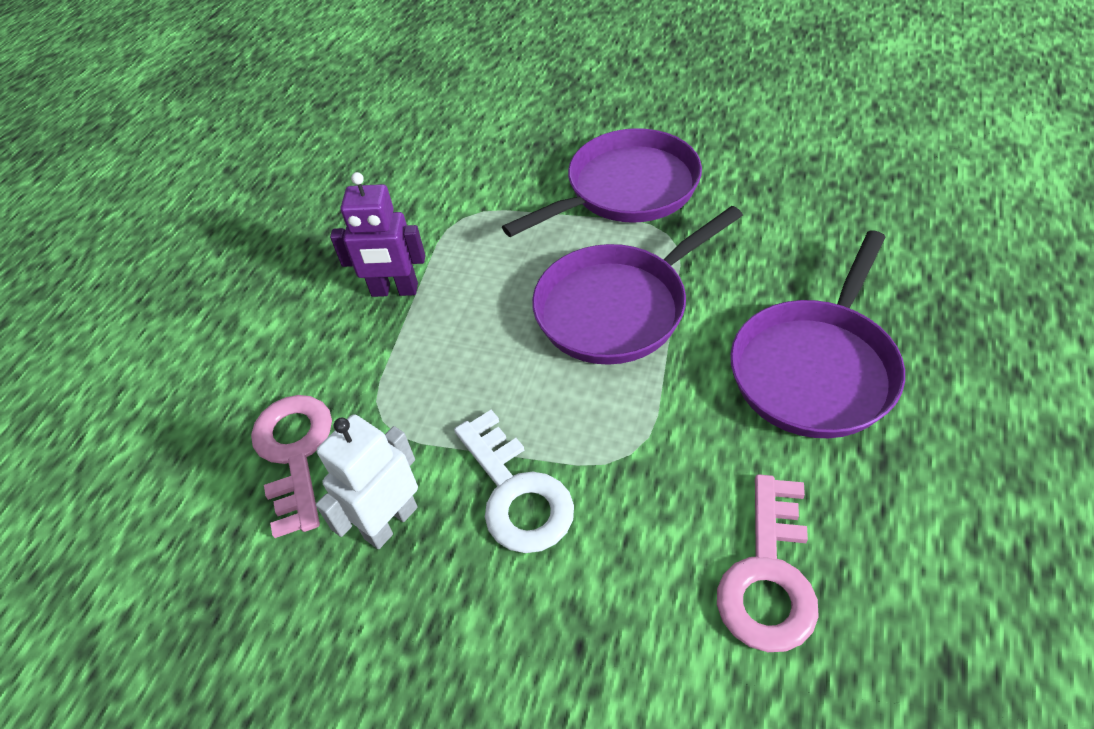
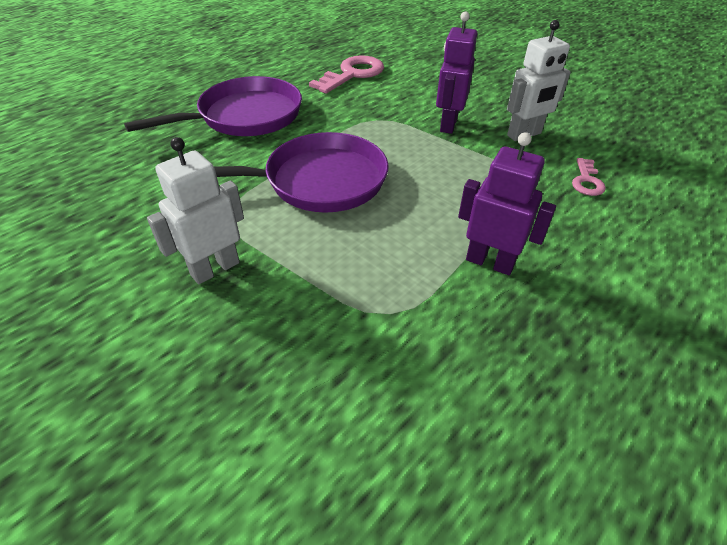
camera: 160 degrees left, 5 degrees down
pink key [251,395,332,538] -> pink key [572,158,606,196], size x0.54
white key [454,410,574,553] -> purple robot [436,11,477,134]
purple pan [502,128,702,237] -> white robot [147,137,244,284]

